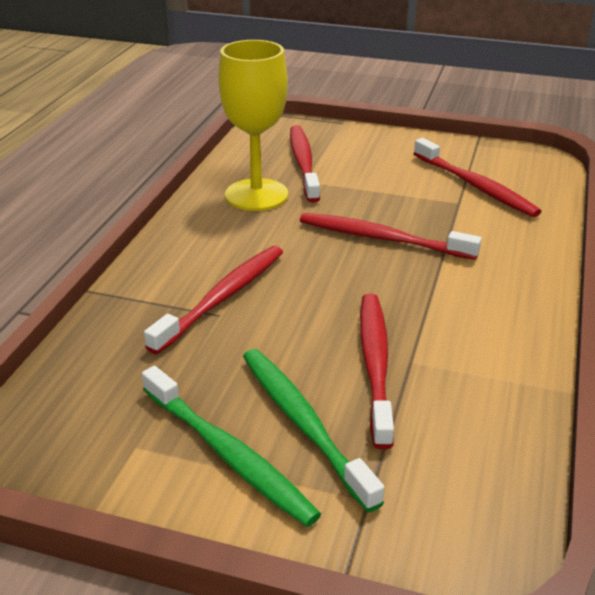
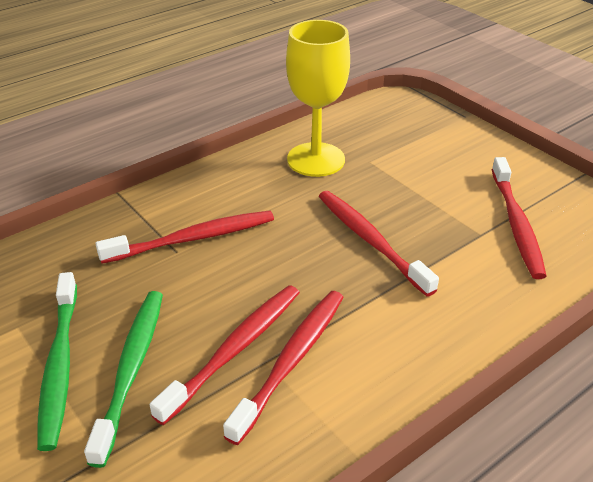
camera: 35 degrees right, 5 degrees up
red toothbrush [290,125,320,203] -> red toothbrush moved to [223,291,343,445]

